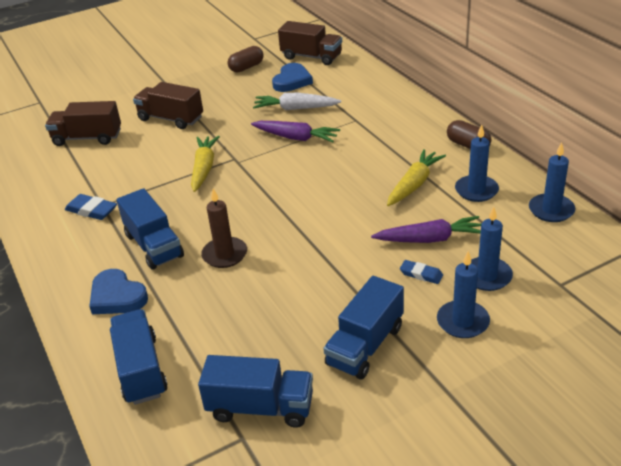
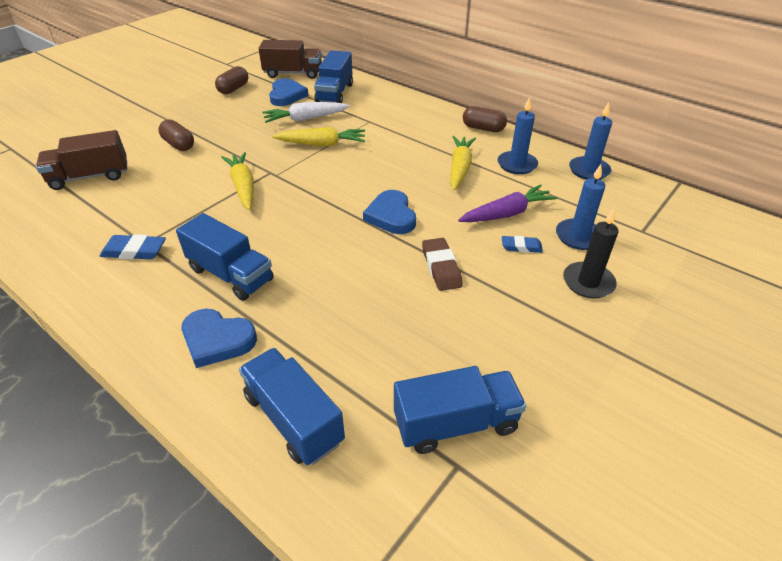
camera: 25 degrees left, 5 degrees up
brown truck [133,82,203,129] -> brown capsule [158,119,194,151]
brown candle [201,189,247,268] -> none
purple carrot [251,121,340,142] -> yellow carrot [272,127,365,146]
blue truck [323,276,404,380] -> blue truck moved to [314,50,353,103]
blue candle [437,251,490,338] -> black candle [563,208,619,298]
none -> blue heart [363,190,416,234]
none -> brown eraser [422,238,463,291]

